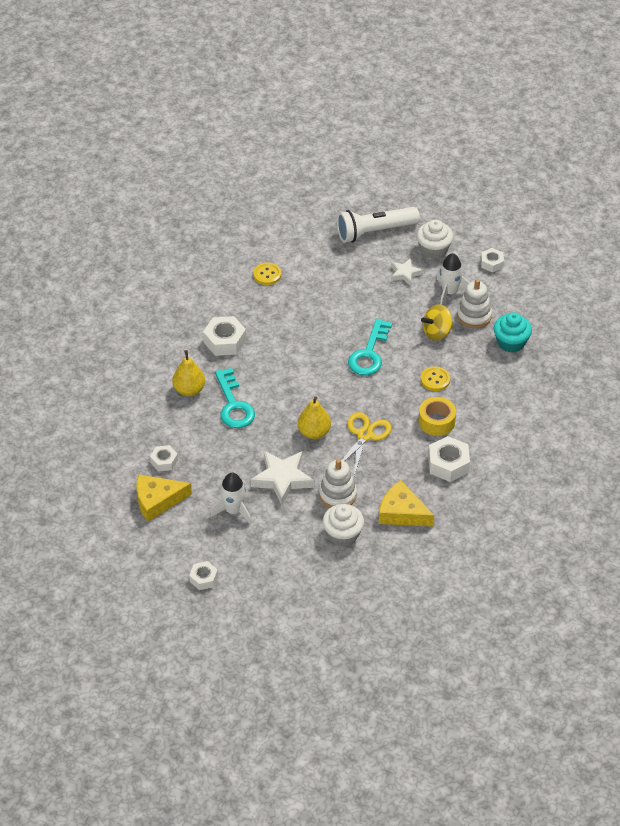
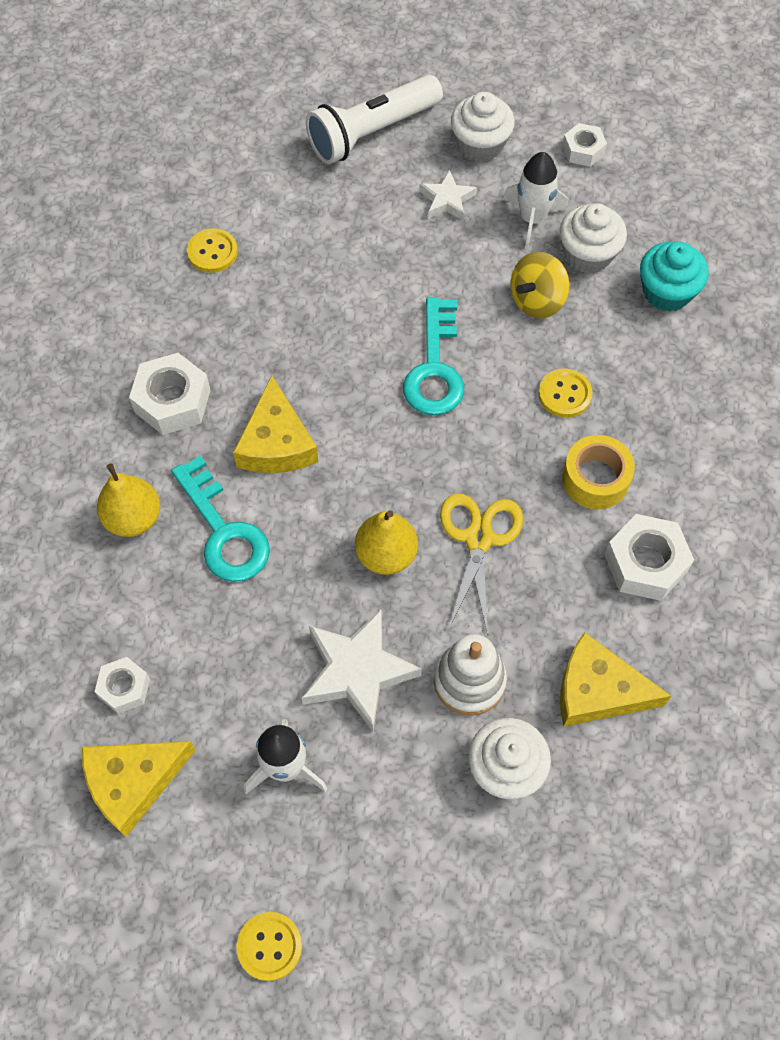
camera: 15 degrees left, 15 degrees up
white nut [189,561,218,590] -> yellow button [236,912,302,981]
white stacking toy [457,279,492,328] -> white cupcake [560,203,627,273]
none -> yellow cheese [233,375,318,473]

